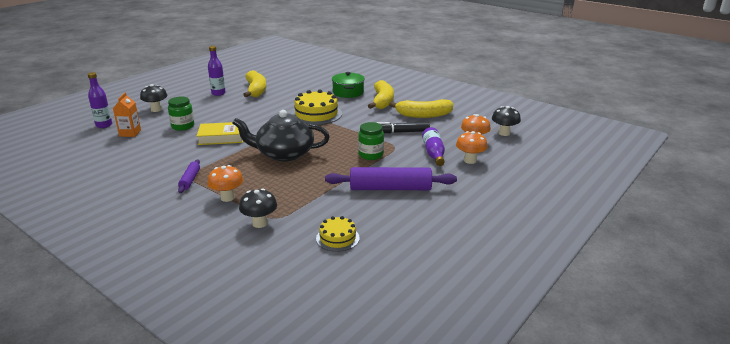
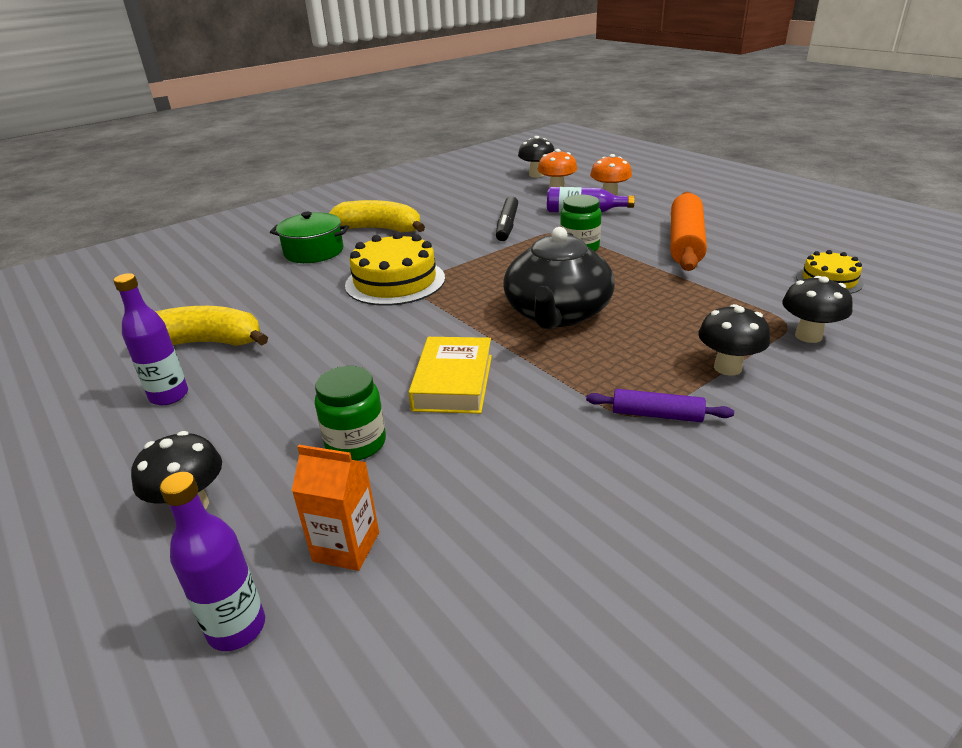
camera: 75 degrees left, 5 degrees up
orange mushroom [208,165,243,202] -> black mushroom [699,304,770,376]
purple rolling pin [325,167,457,190] -> orange rolling pin [671,192,707,271]
yellow banana [389,99,453,118] -> none

